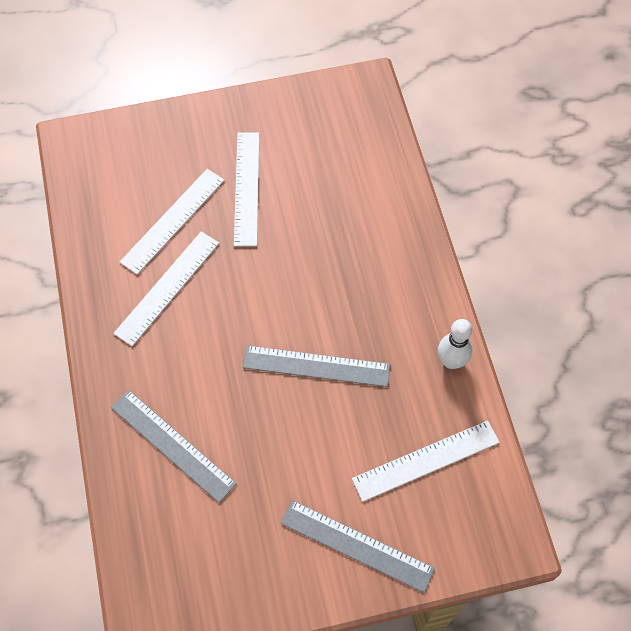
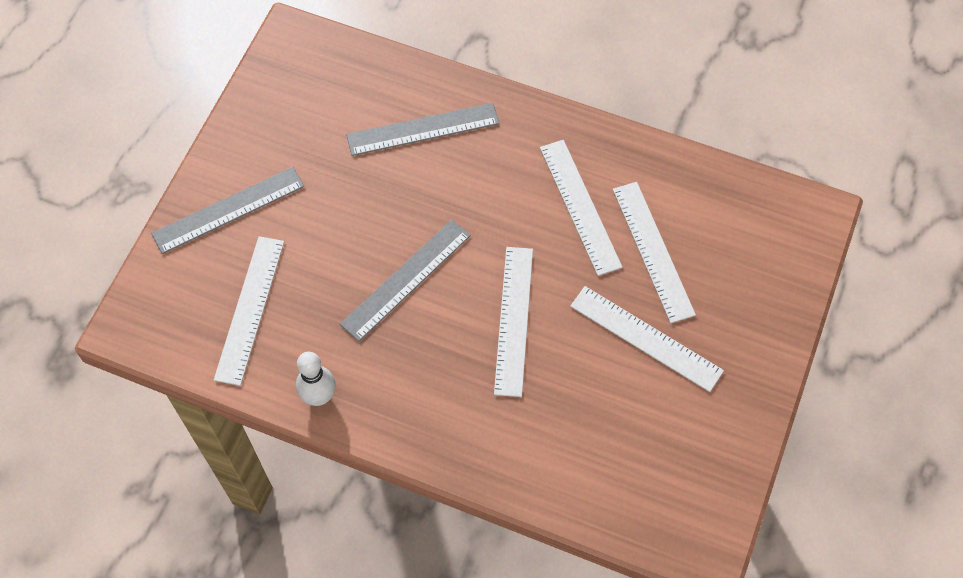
camera: 125 degrees right, 0 degrees up
none -> white ruler [494,247,533,397]

